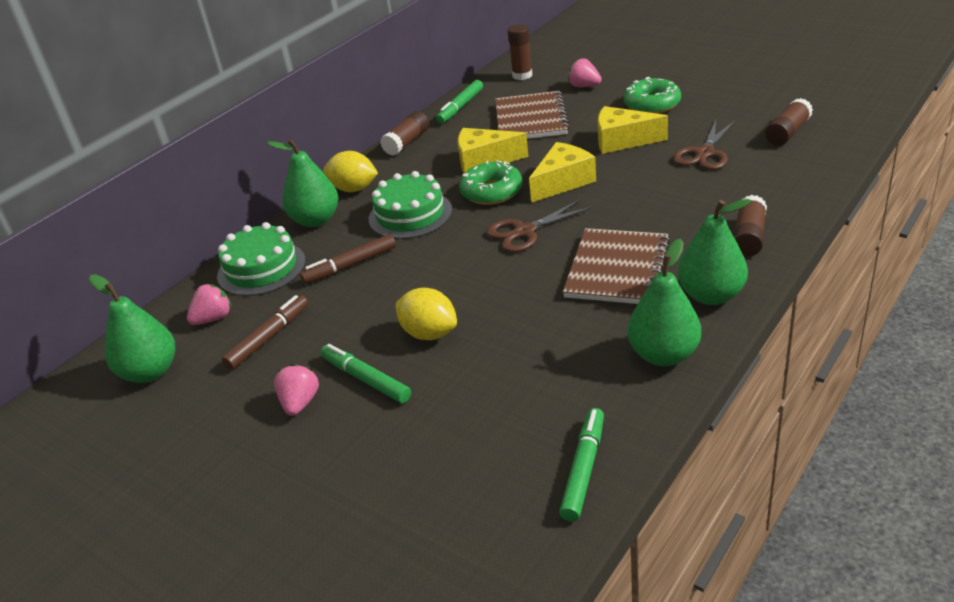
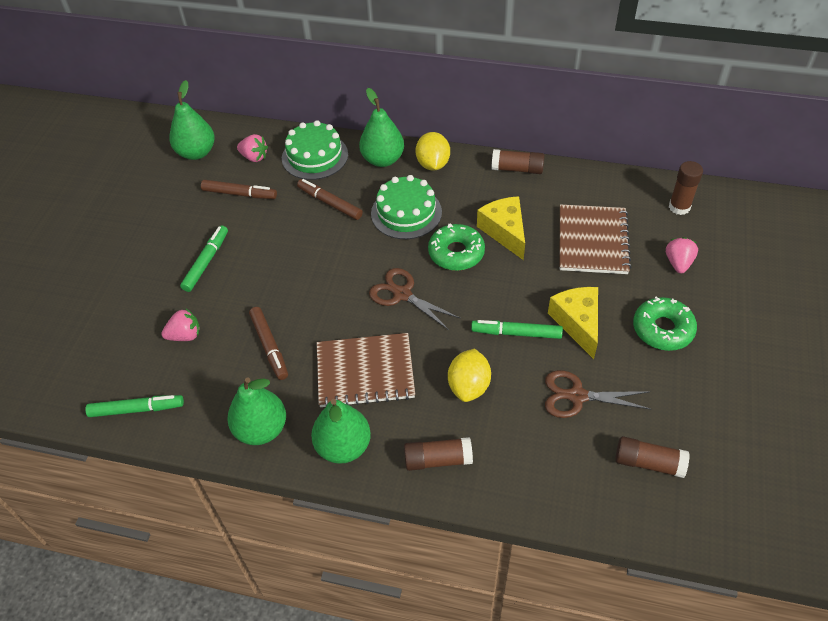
camera: 65 degrees right, 15 degrees up
pink strawberry [274,364,319,416] -> pink strawberry moved to [161,309,200,341]
yellow lemon [395,288,457,340] -> yellow lemon moved to [448,349,491,402]
green marker [436,80,483,124] -> green marker moved to [471,320,563,339]
brown notebook [495,91,570,139] -> brown notebook turned 60 degrees counterclockwise [560,204,631,274]
yellow cheese [529,142,596,203] -> none
none -> brown marker [249,307,288,380]

